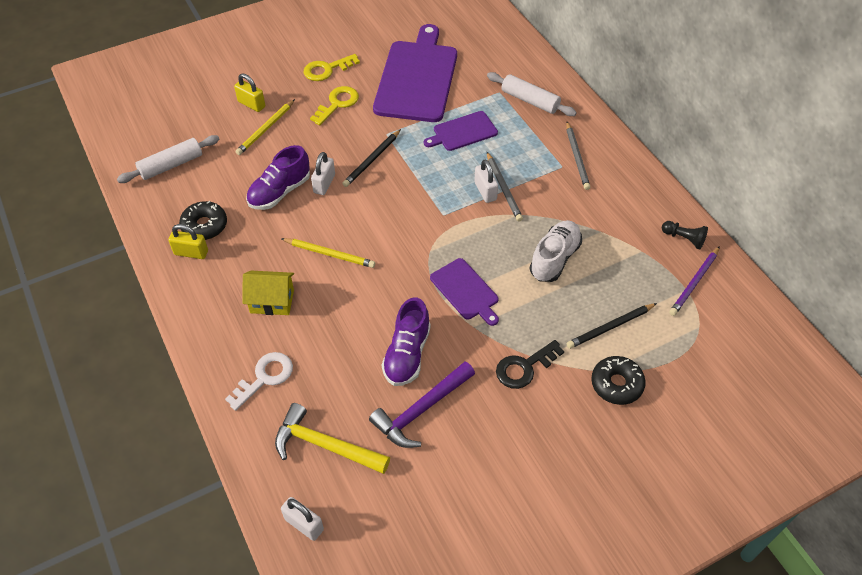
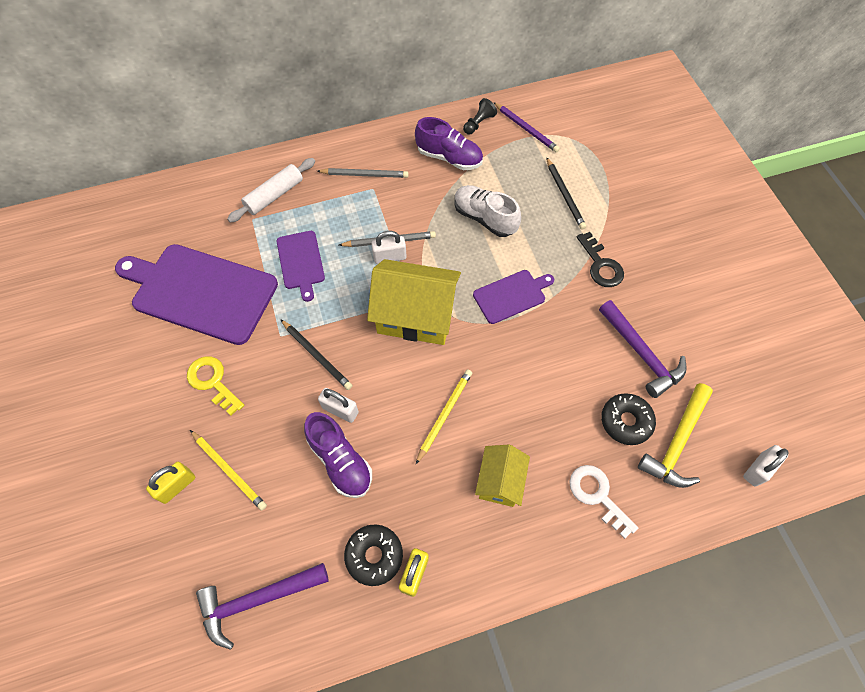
camera: 80 degrees left, 10 degrees up
white rolling pin [117,135,219,183] -> purple hammer [196,563,329,650]
yellow key [303,54,360,81] -> none
purple shoe [382,298,431,386] -> purple shoe moved to [415,117,483,170]
black donut [591,356,646,405] -> black donut moved to [601,393,656,445]
none -> yellow house [367,259,461,345]

